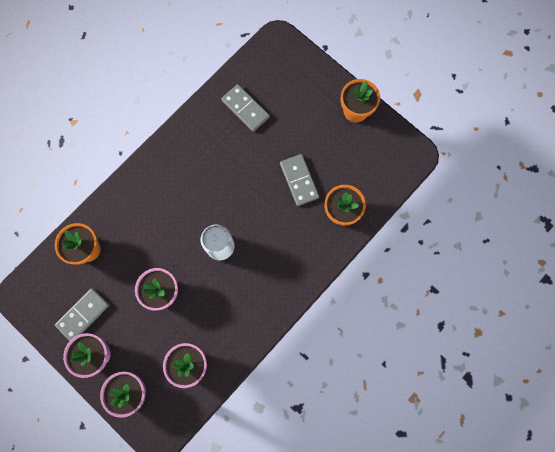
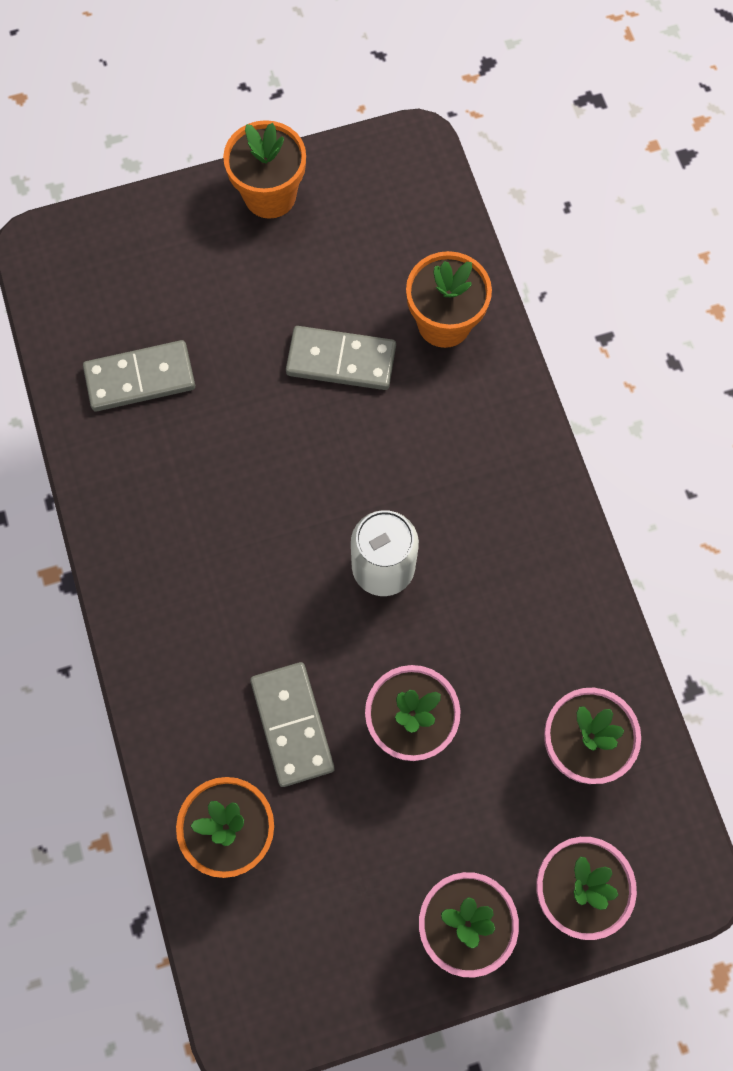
camera: 60 degrees left, 5 degrees down
grey domino [55,288,109,341] -> grey domino moved to [250,662,335,787]

